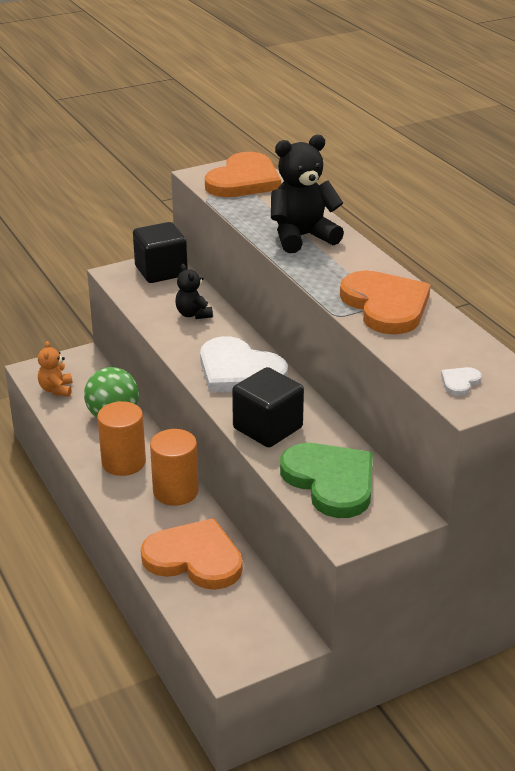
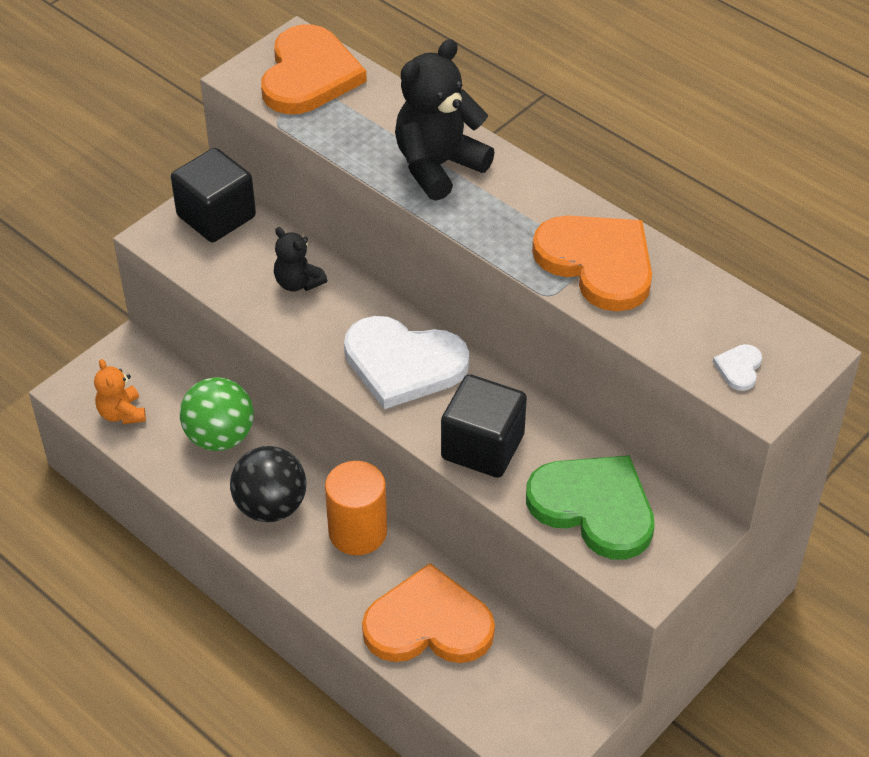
camera: 20 degrees left, 15 degrees up
orange cylinder [97,401,146,476] -> black ball [230,446,307,522]

